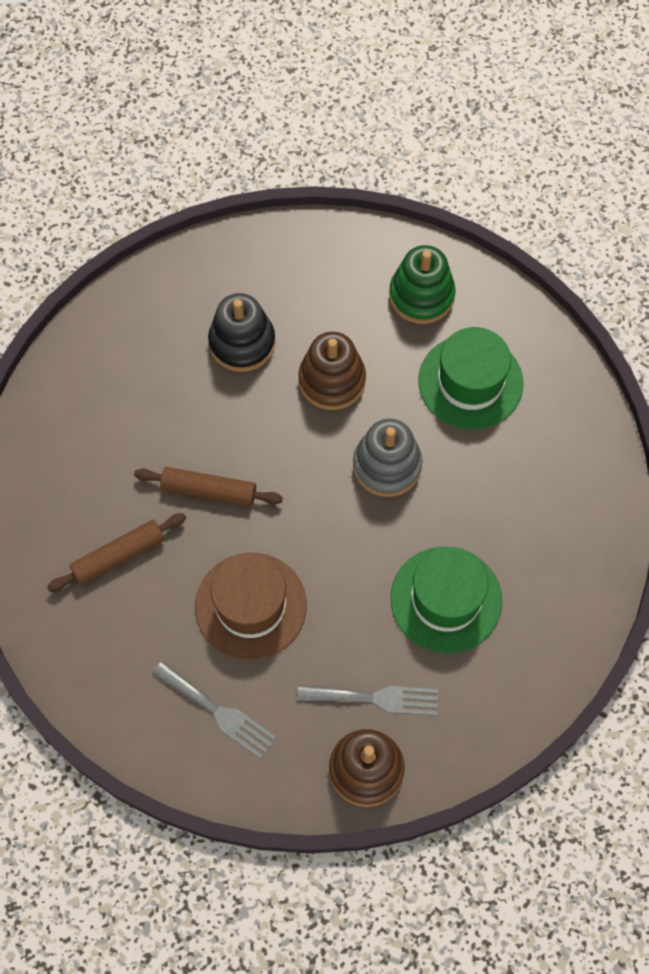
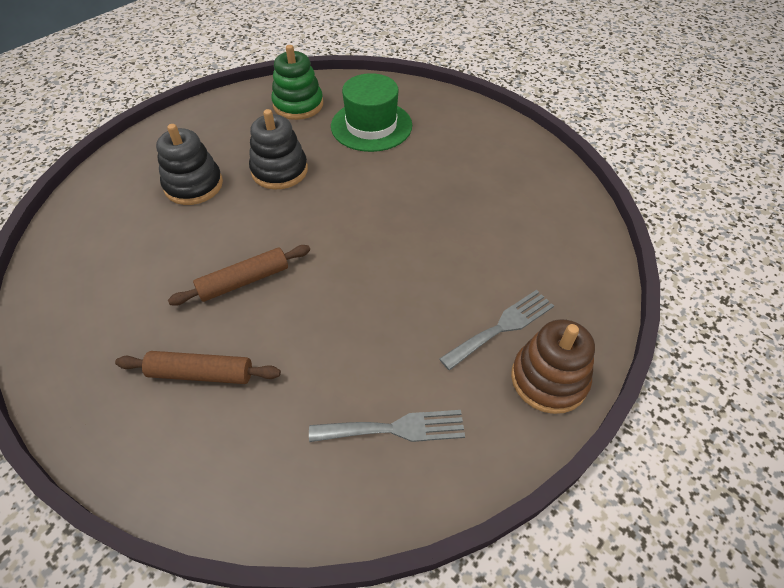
camera: 40 degrees left, 15 degrees down
brown rolling pin [47,513,186,592] -> brown rolling pin turned 75 degrees clockwise [115,351,281,384]
brown hat [195,553,307,660] -> none
brown stacking toy [298,332,366,410] -> black stacking toy [249,109,308,189]
grey stacking toy [353,419,423,497] -> none
green hat [391,547,502,653] -> none

